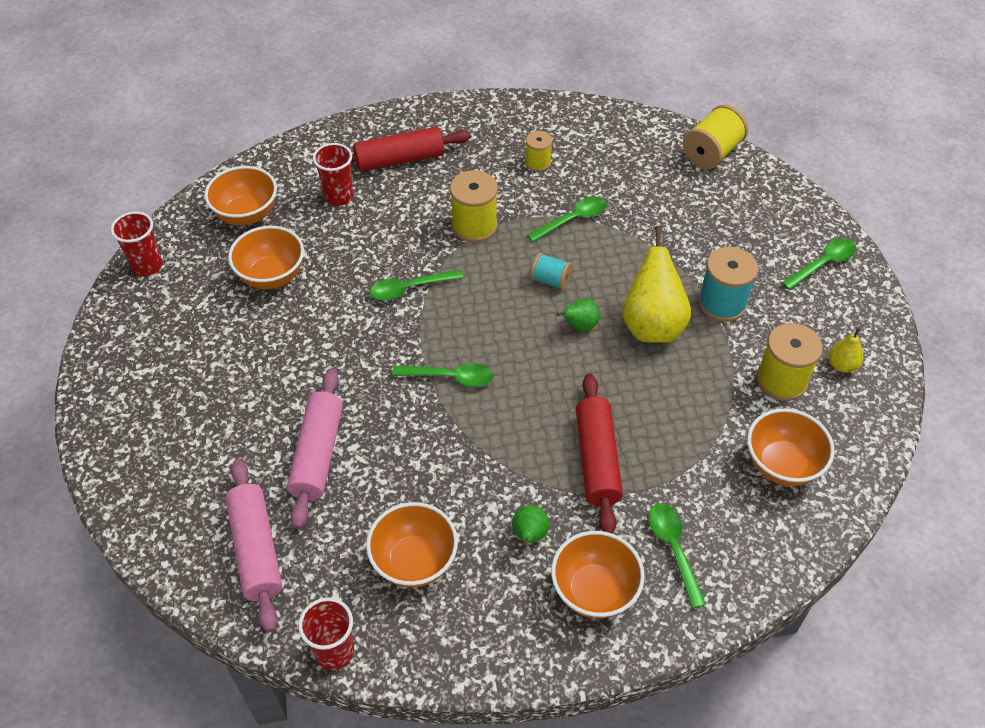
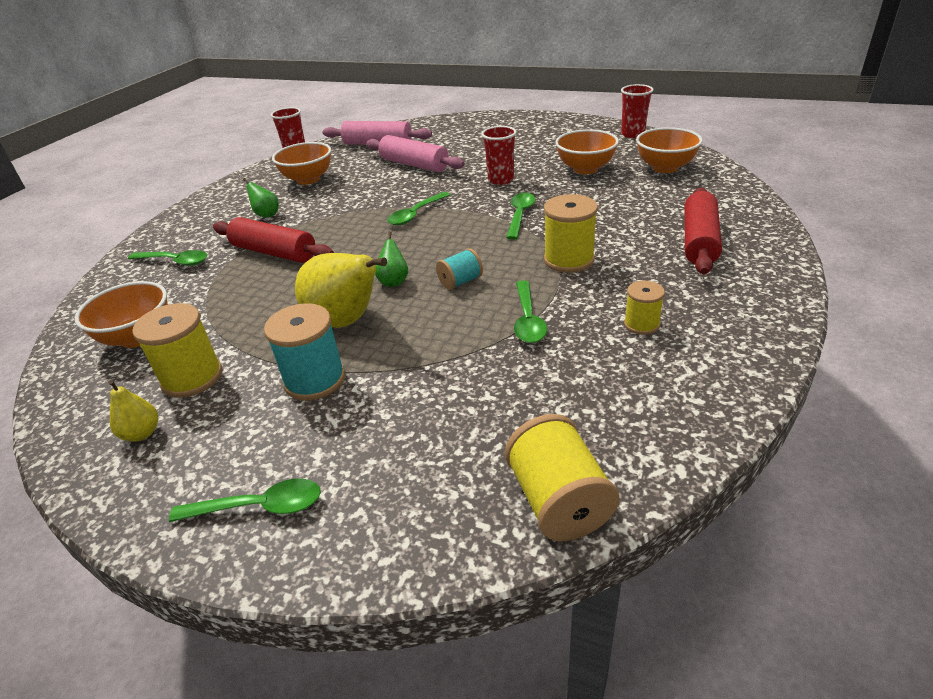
camera: 125 degrees right, 15 degrees down
red cup [313,143,353,206] -> red cup moved to [481,126,517,185]
orange bowl [551,531,645,619] -> none
green spoon [781,238,856,290] -> green spoon turned 90 degrees counterclockwise [169,479,321,522]

